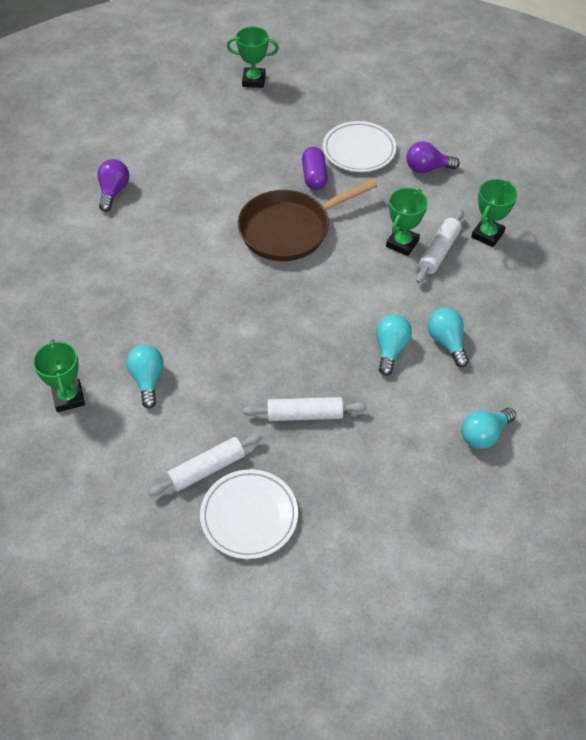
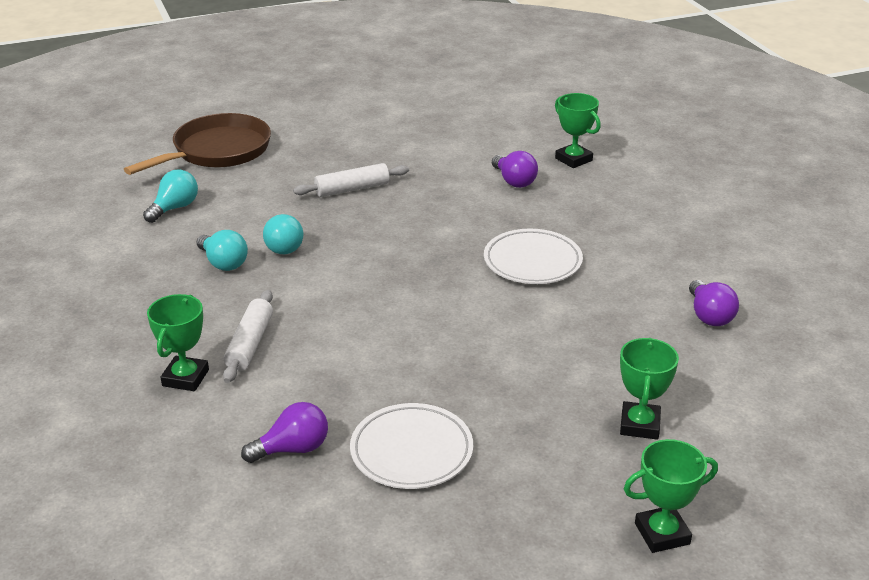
camera: 160 degrees right, 20 degrees down
turquoise light bulb [126,345,163,409] -> purple light bulb [492,151,538,188]
white rolling pin [148,433,263,496] -> none
white plate [200,469,298,559] -> white plate moved to [484,229,583,284]
brown pan [238,179,377,261] -> brown pan moved to [124,113,271,175]
purple capsule [302,147,328,190] -> none
green trophy [386,188,428,256] -> green trophy moved to [620,338,679,440]

